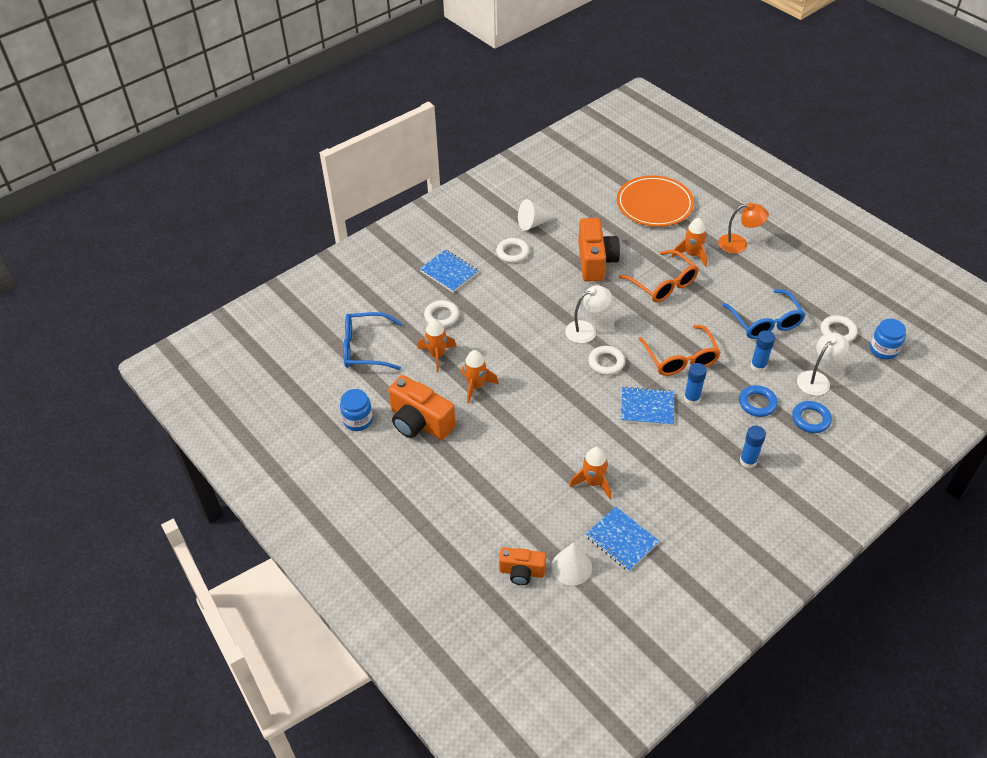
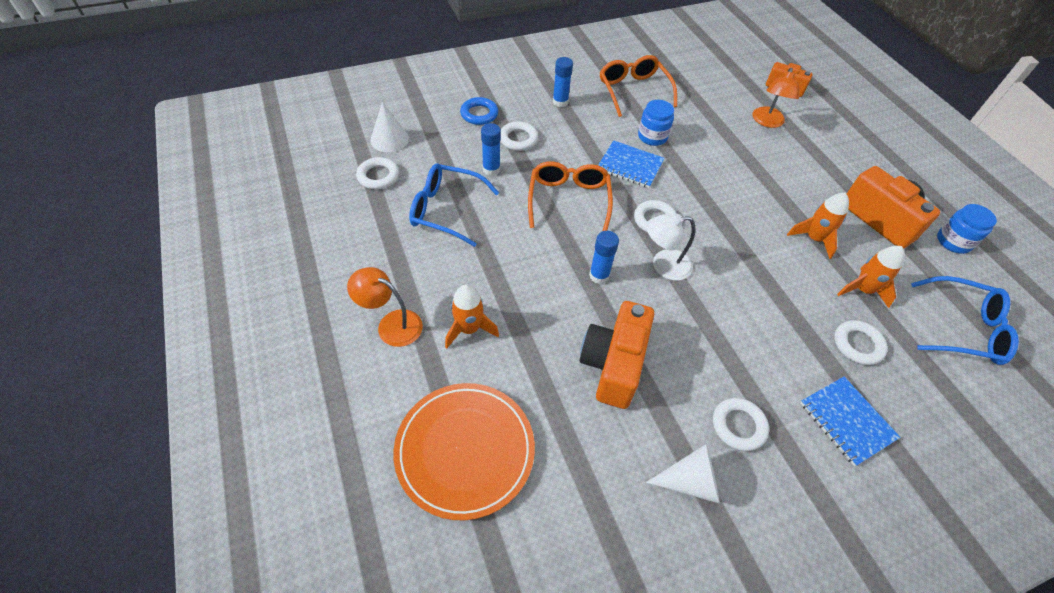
camera: 165 degrees left, 5 degrees up
white cone [551,542,592,586] -> white cone moved to [370,102,409,152]
orange rocket [569,447,611,499] -> none
blue notebook [585,507,660,572] -> none
orange glasses [619,250,699,302] -> orange glasses moved to [600,55,677,117]
blue glue stick [684,363,707,405] -> blue glue stick moved to [589,231,619,284]
blue glasses [722,290,806,339] -> blue glasses turned 75 degrees counterclockwise [409,163,499,247]
blue ring [739,385,778,417] -> white ring [501,121,538,151]
white lamp [797,332,849,396] -> none
blue jar [870,319,906,360] -> blue jar moved to [638,100,674,146]
none -> orange lamp [753,68,799,128]

